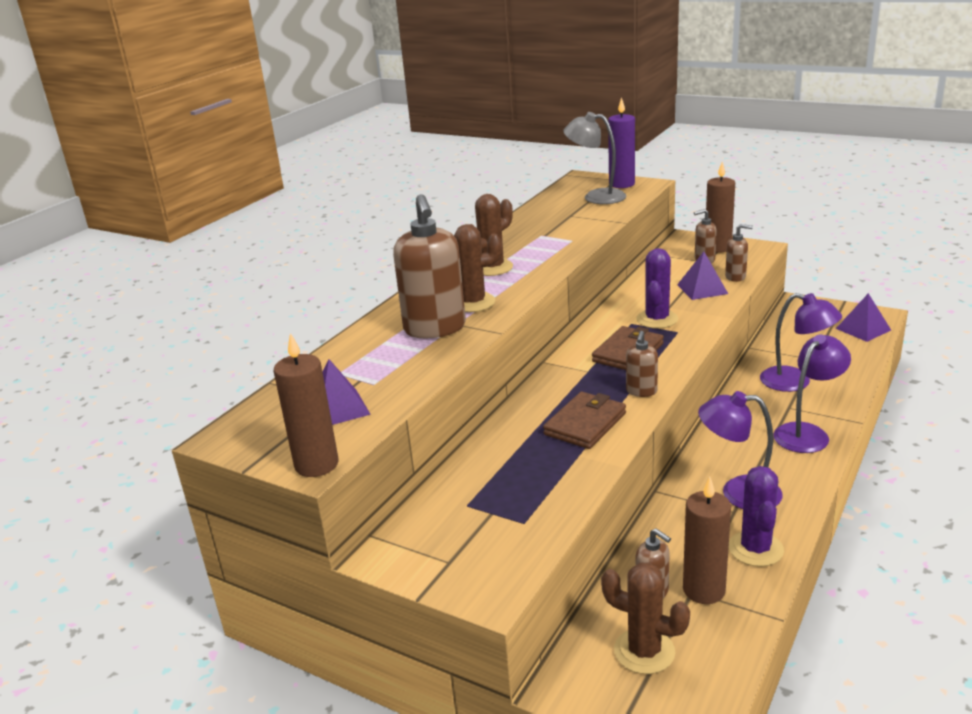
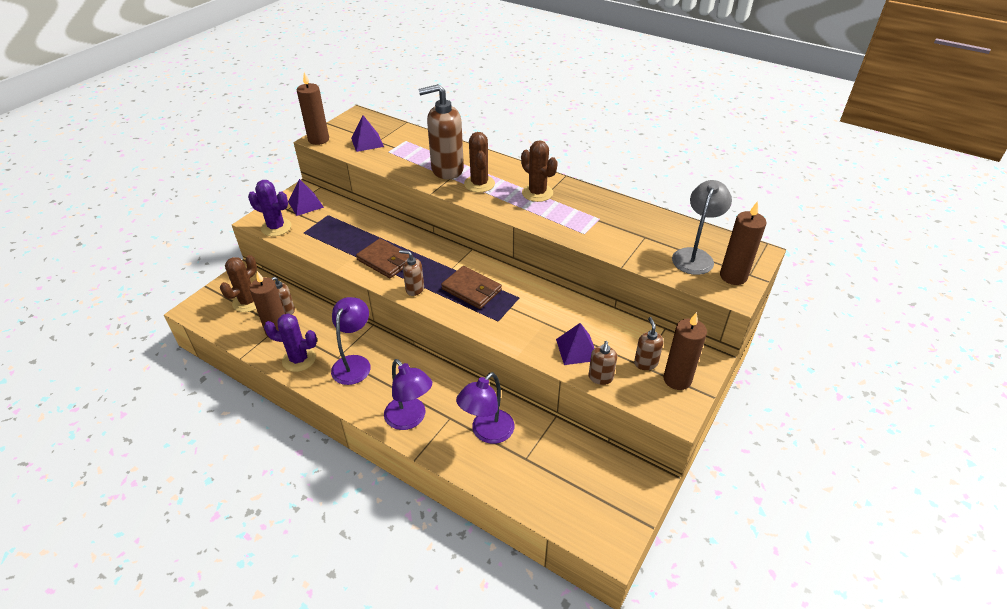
camera: 90 degrees right, 15 degrees up
purple candle [608,97,635,188] -> brown candle [720,201,766,285]
purple cactus [636,248,678,328] -> purple cactus moved to [248,180,291,236]
purple pyramid [836,293,891,342] -> purple pyramid moved to [288,179,324,216]

